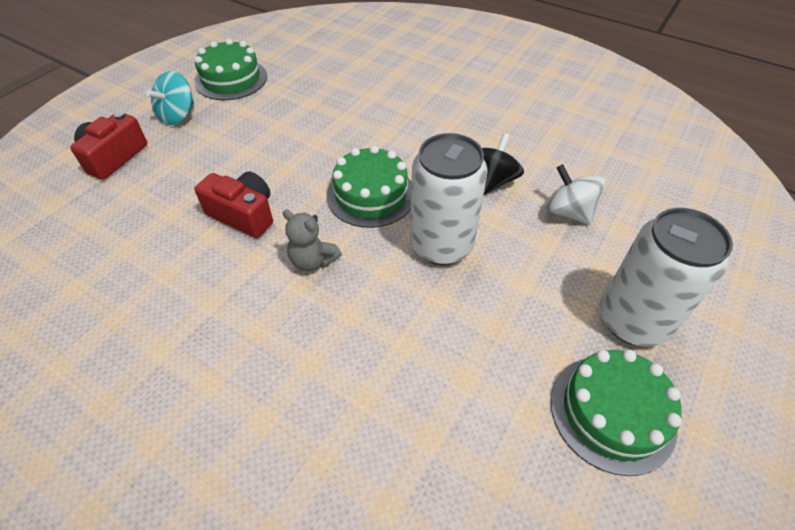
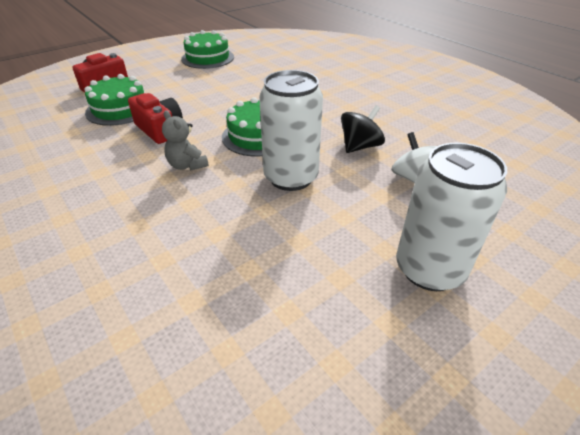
camera: 20 degrees right, 10 degrees down
turquoise spinning top [146,71,194,125] -> none
green cake [551,350,682,476] -> green cake moved to [84,74,145,126]

